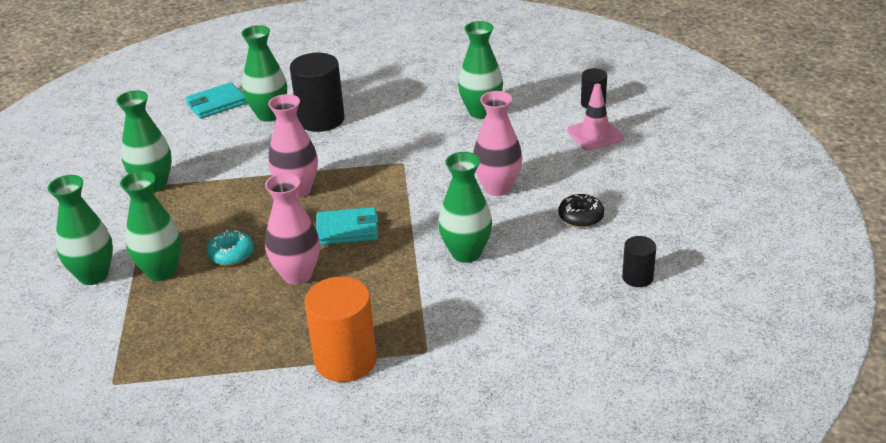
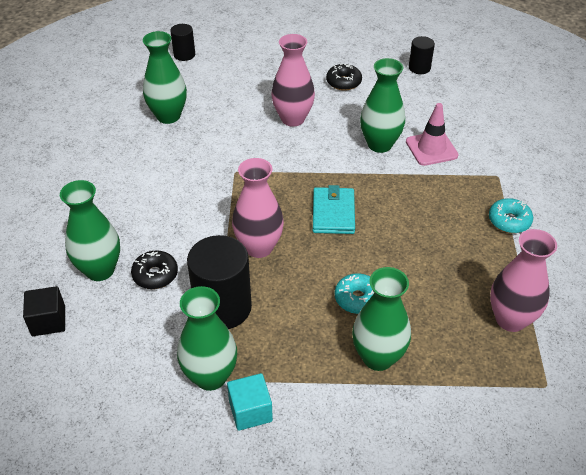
camera: 85 degrees left, 10 degrees up
green vase [48,175,113,285] -> none
turquoise wallet [185,82,247,119] -> black cube [23,286,65,336]
pink vase [265,173,320,285] -> pink vase moved to [490,229,557,332]
black cylinder [290,53,345,132] -> black cylinder moved to [187,235,252,329]
orange cylinder [305,277,377,382] -> turquoise donut [489,198,533,233]
pink traffic cone [567,84,624,150] -> pink traffic cone moved to [406,103,459,166]
none -> black donut [131,250,178,289]
none -> turquoise cube [227,373,273,431]

